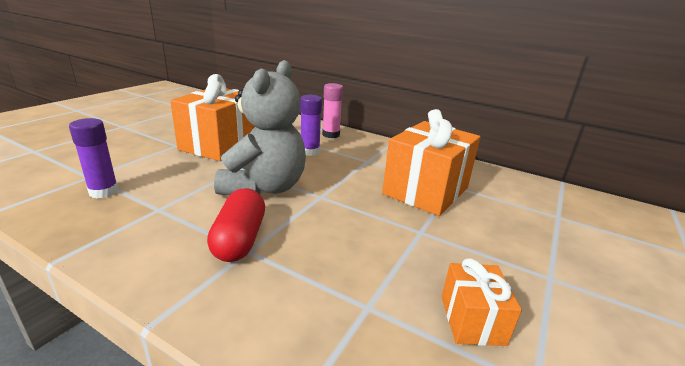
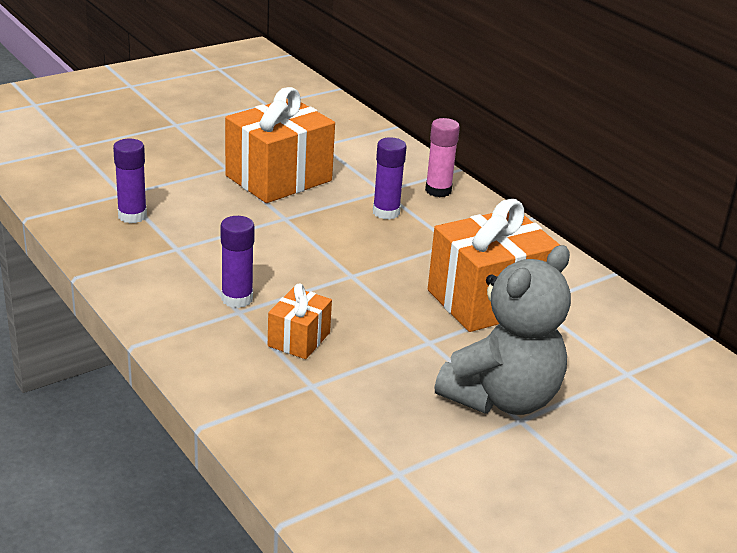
camera: 25 degrees right, 5 degrees up
red capsule [207,188,265,262] -> purple glue stick [221,216,255,308]
grey teddy bear [214,60,306,195] -> grey teddy bear moved to [434,245,571,415]
orange gift [441,258,522,346] -> orange gift moved to [268,284,332,359]

